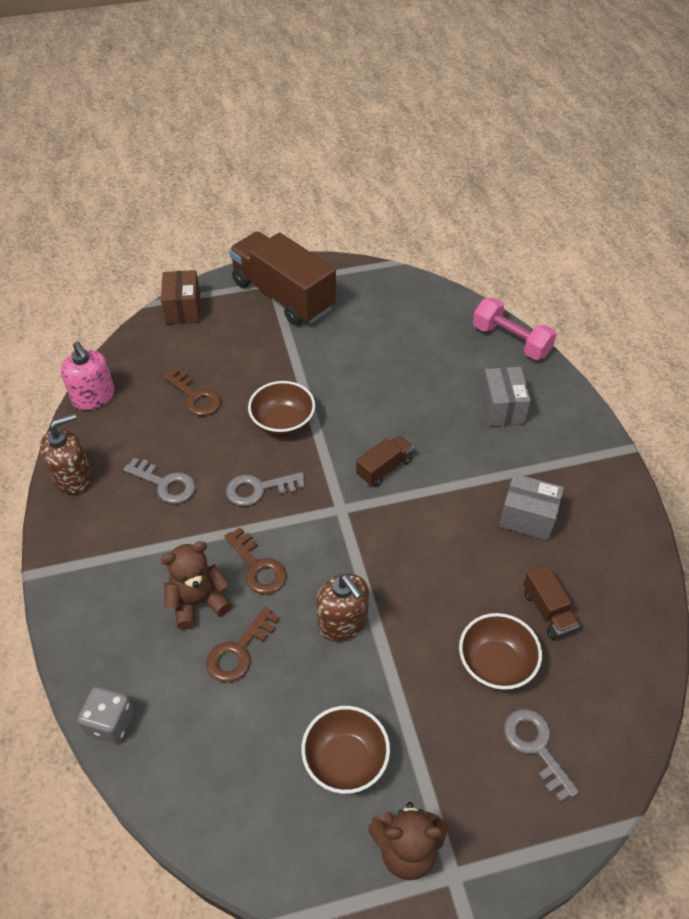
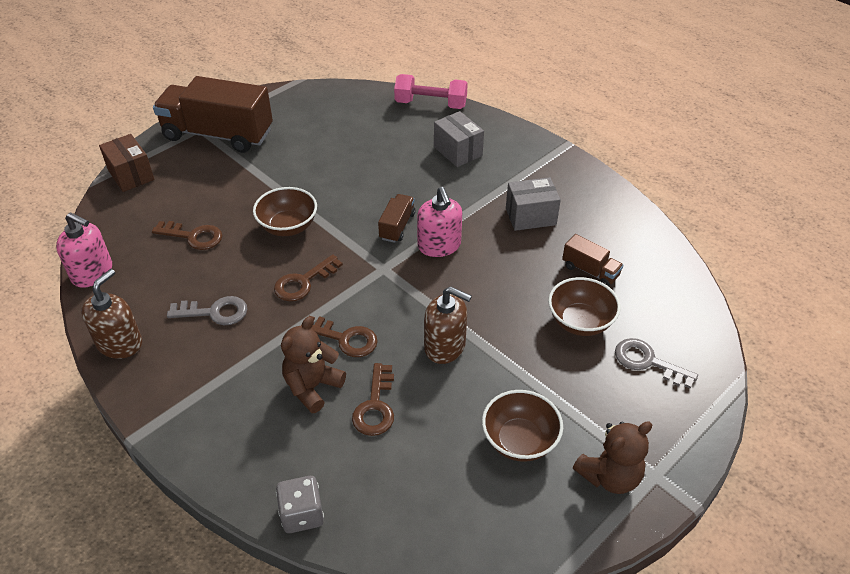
camera: 30 degrees left, 5 degrees down
grey key [226,472,305,506] -> brown key [274,254,343,301]
none -> pink soap dispenser [417,187,462,257]

